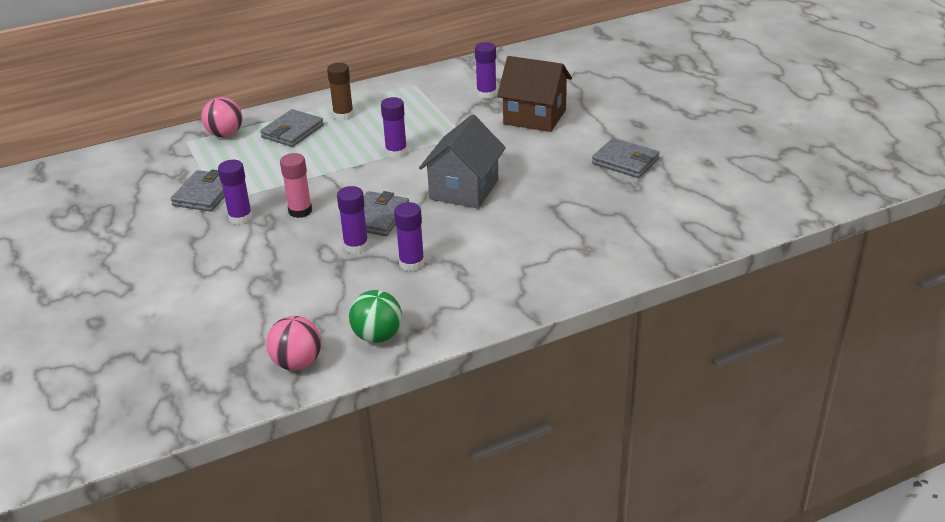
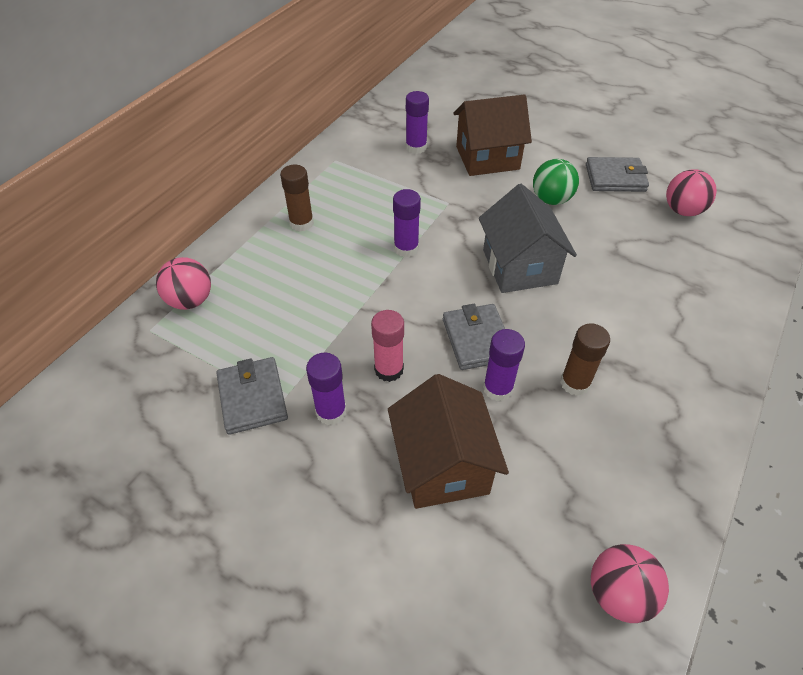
camera: 35 degrees left, 15 degrees up
grey wallet [260,109,324,147] -> none
green ball [349,290,402,343] -> green ball moved to [533,159,579,205]
purple glue stick [394,202,425,271] -> brown glue stick [560,323,610,396]
none -> brown house [388,374,509,509]
none -> pink ball [666,169,717,216]

